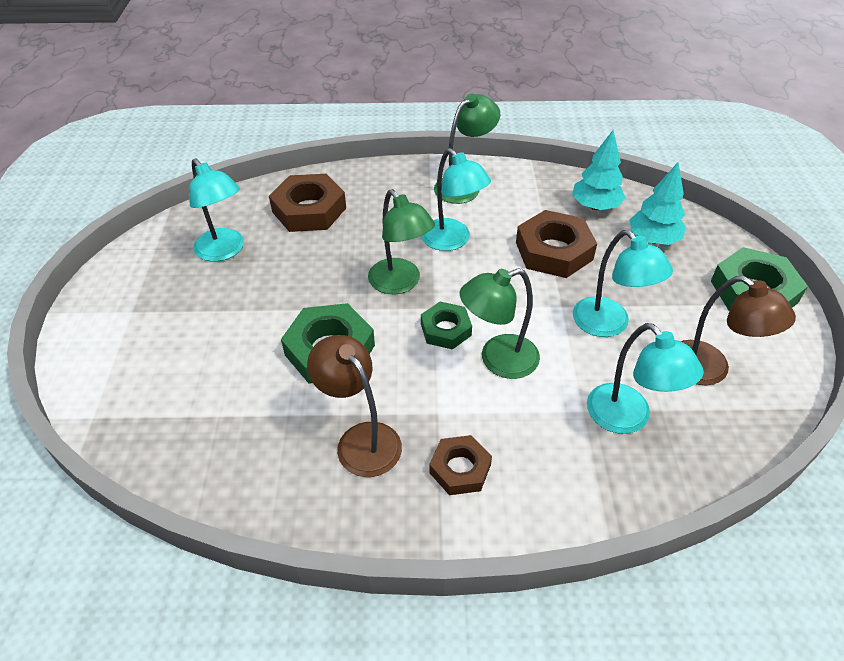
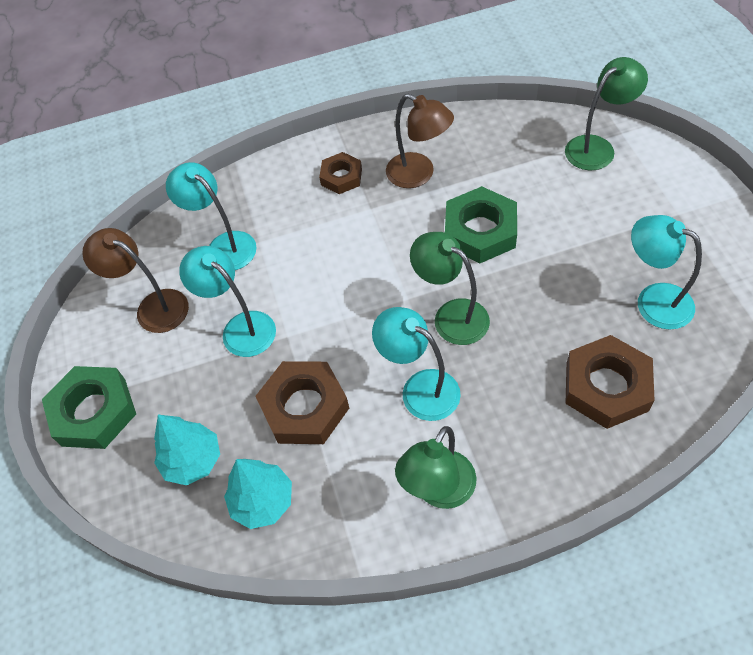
camera: 170 degrees right, 10 degrees up
green nut [421,302,472,350] -> none
green lamp [459,268,540,379] -> green lamp moved to [565,57,648,171]

